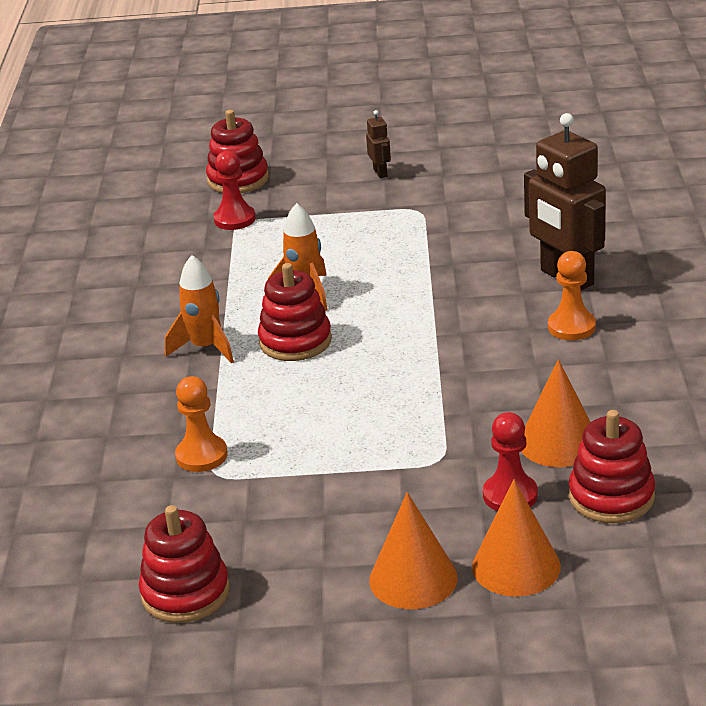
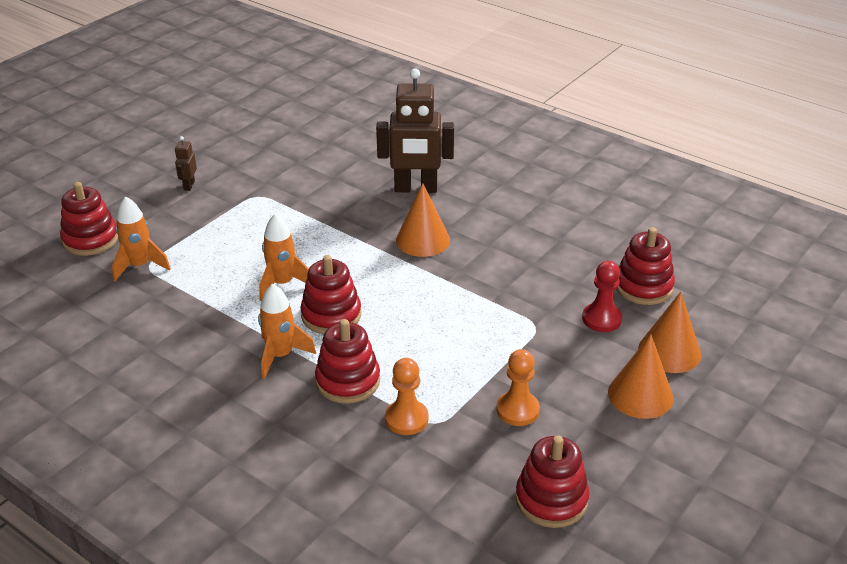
camera: 55 degrees left, 5 degrees up
red pawn [213,150,256,230] -> orange rocket [112,196,171,282]
brown robot [366,110,391,178] -> brown robot turned 105 degrees counterclockwise [175,136,197,191]
orange cone [521,359,590,467] -> orange cone moved to [396,183,450,257]
orange pawn [548,251,596,340] -> orange pawn moved to [496,349,540,426]
none -> red stacking toy [315,319,380,403]

